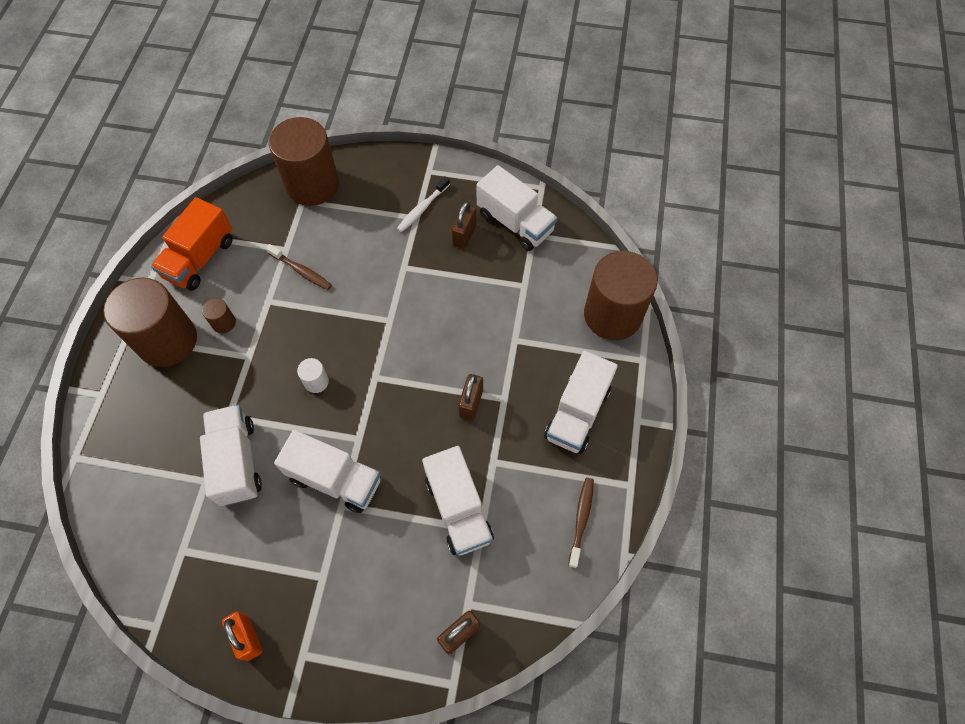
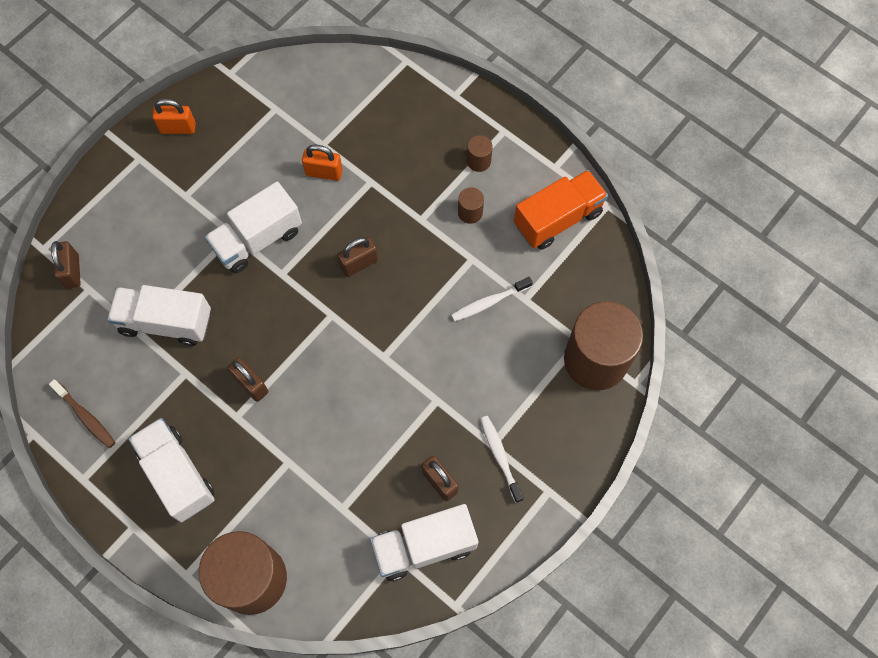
camera: 120 degrees right, 5 degrees up
brown cylinder [103,278,197,367] -> brown cylinder [467,135,493,172], size x0.41
orange truck [151,197,233,290] -> orange truck turned 90 degrees clockwise [514,170,608,250]
white truck [200,405,262,506] -> orange padlock [302,145,343,181]
brown toothbrush [266,244,332,290] -> white toothbrush [451,277,533,321]
white cylinder [297,358,329,393] -> brown padlock [337,237,378,277]

